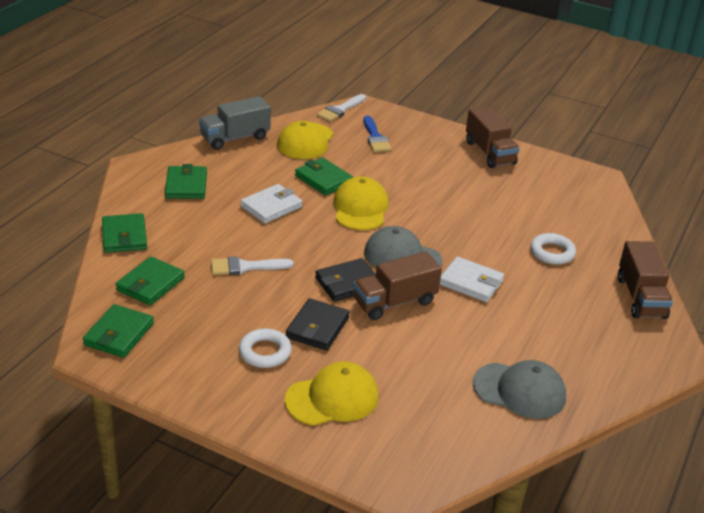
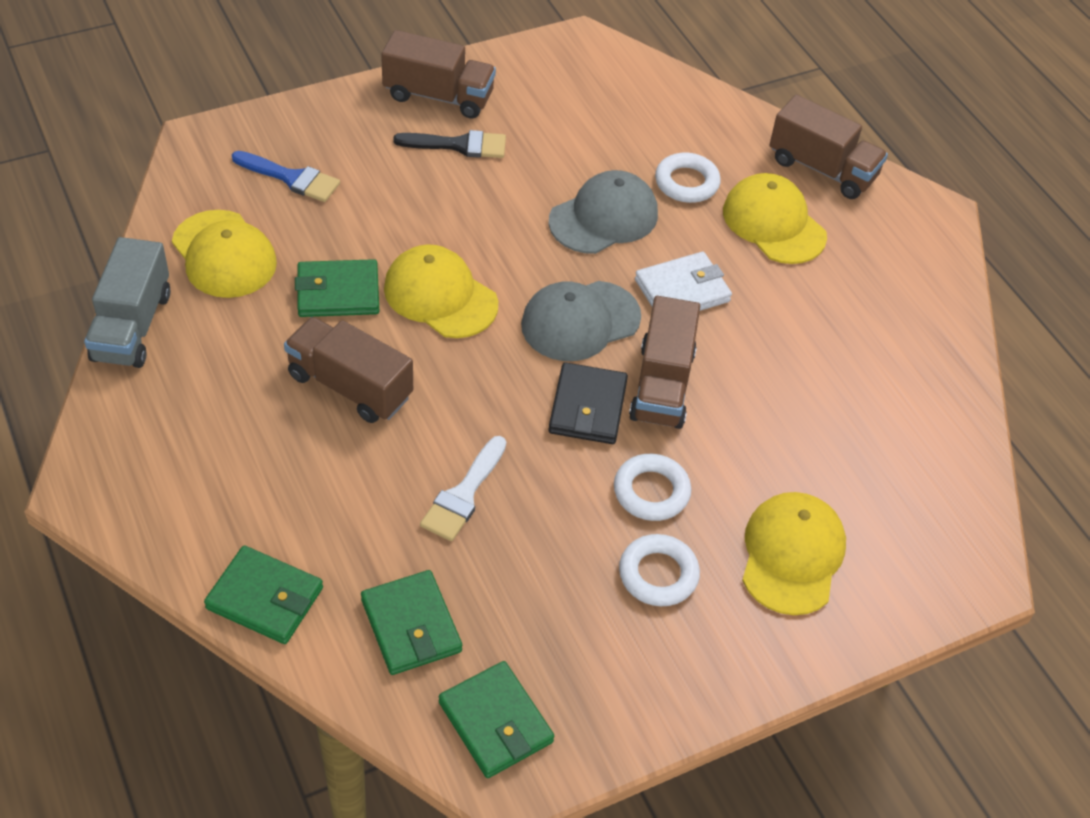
camera: 55 degrees left, 15 degrees up
green wallet [165,164,207,199] -> none
white wallet [241,184,303,224] -> brown truck [284,317,413,423]
black wallet [286,298,350,351] -> white ring [614,454,691,521]
white brush [317,94,366,122] -> none
grey cap [473,360,566,419] -> grey cap moved to [548,170,658,254]
none -> black brush [393,130,506,158]
none -> yellow cap [723,173,827,264]

